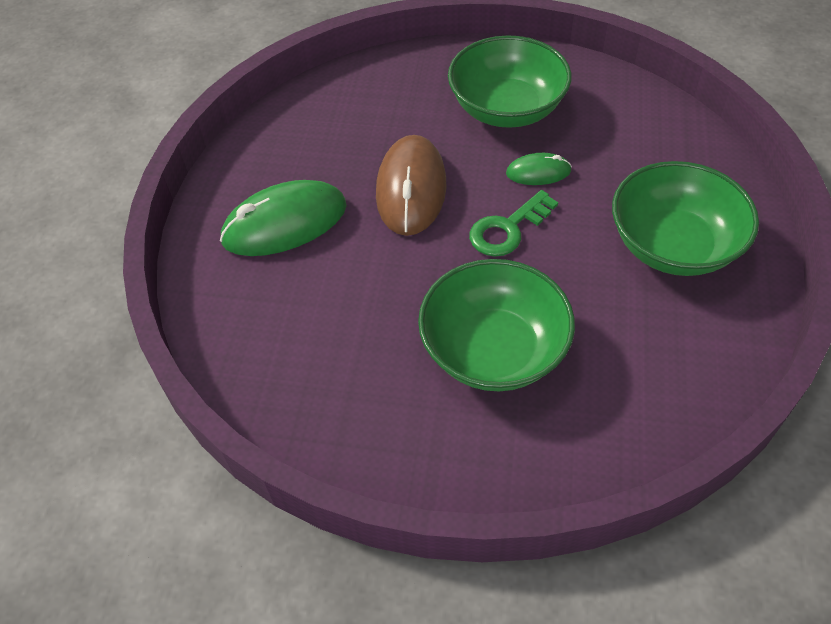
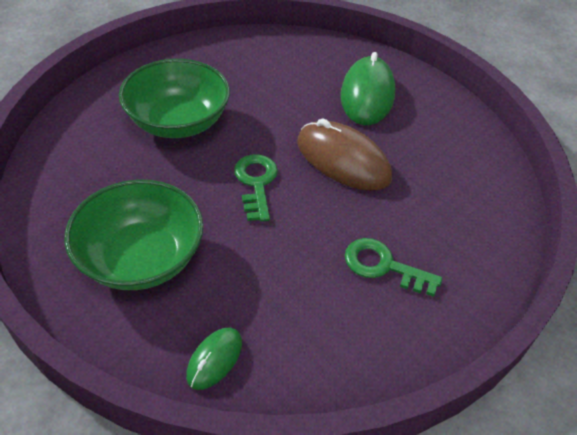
camera: 120 degrees right, 5 degrees down
green bowl [448,36,572,128] -> green key [345,238,442,297]
green mouse [506,153,572,185] -> green mouse moved to [186,327,242,390]

